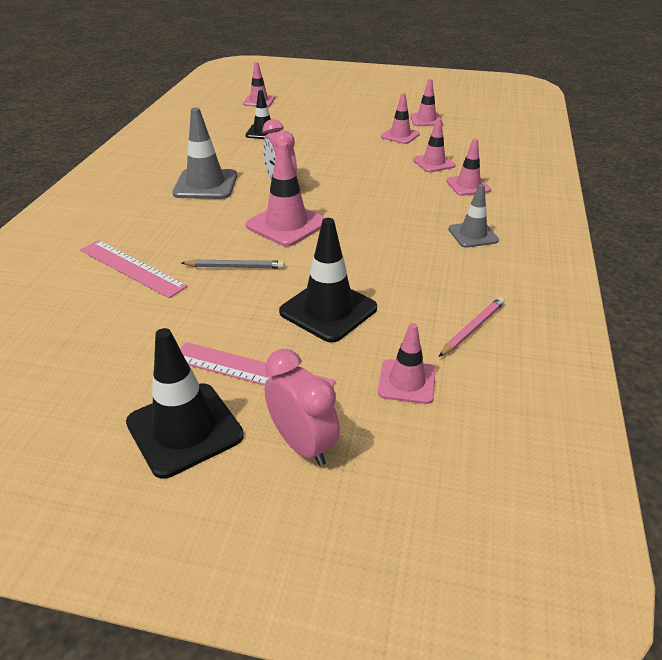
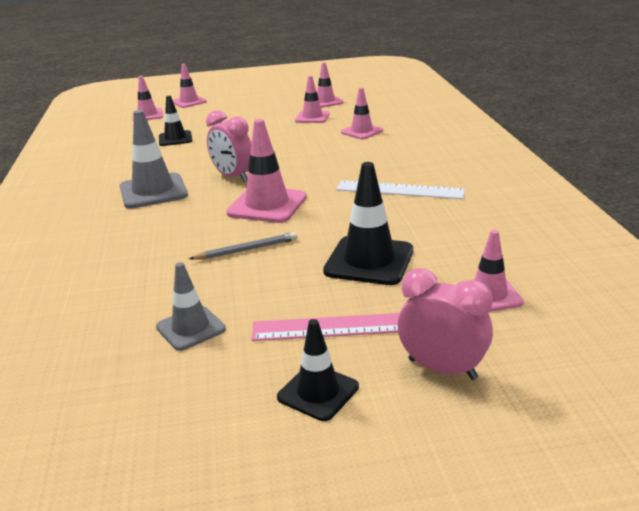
camera: 20 degrees left, 10 degrees down
pink ruler [80,240,188,298] -> none
black traffic cone [126,328,244,479] -> black traffic cone [277,319,359,421], size x0.63
pink pencil [439,297,505,357] -> none
pink traffic cone [446,139,491,196] -> pink traffic cone moved to [173,64,207,108]
grey traffic cone [448,184,499,248] -> grey traffic cone moved to [156,262,226,351]
none -> white ruler [336,180,465,199]

